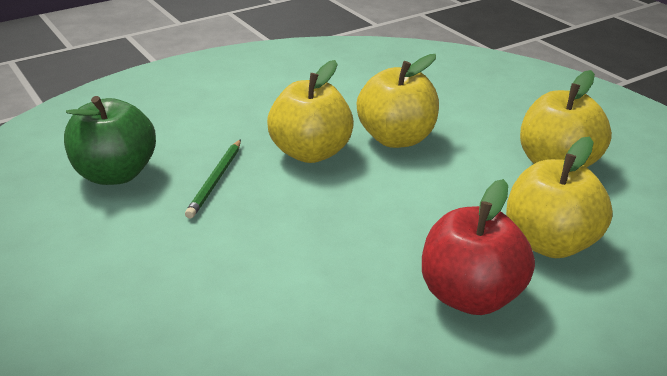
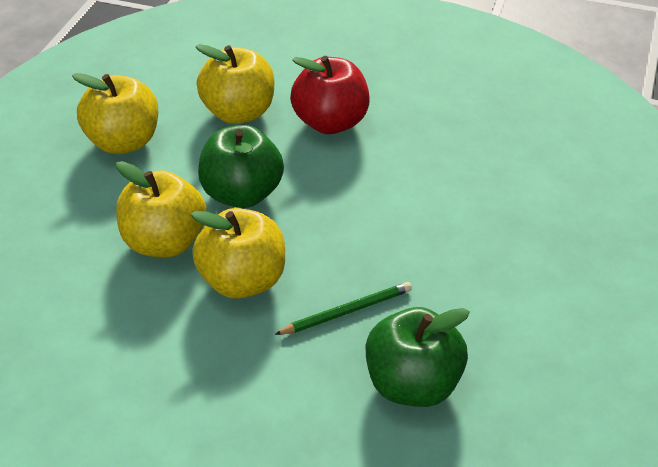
camera: 130 degrees left, 10 degrees up
none -> green apple [198,125,284,208]

